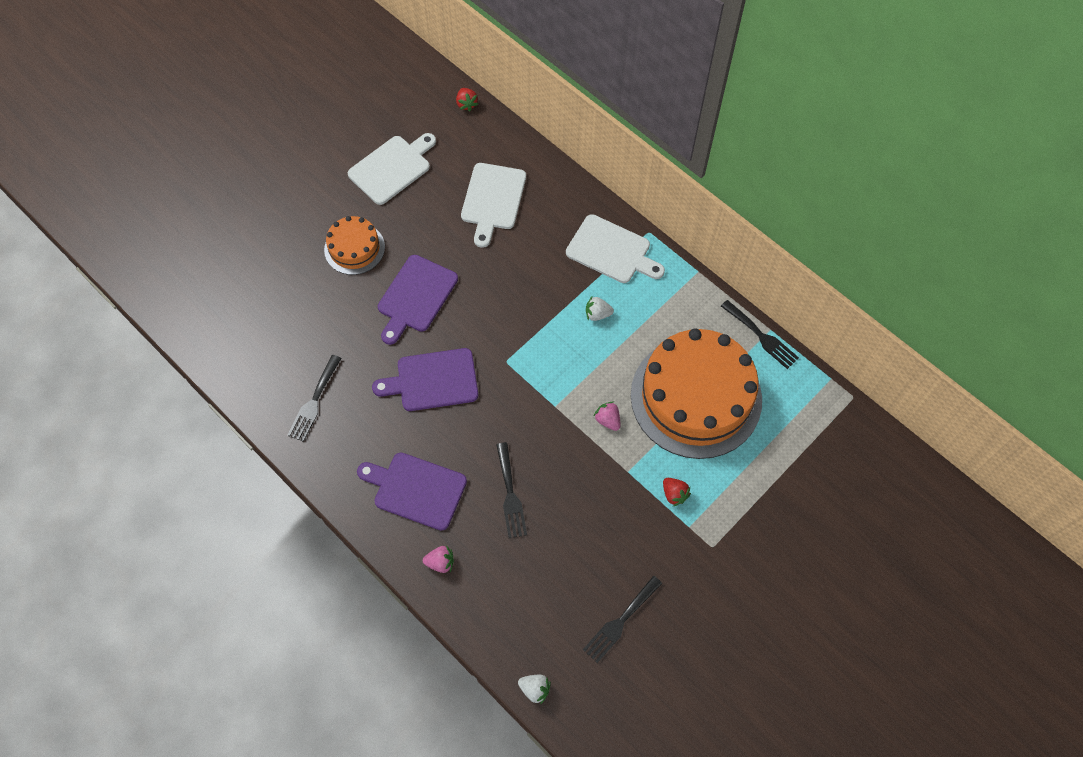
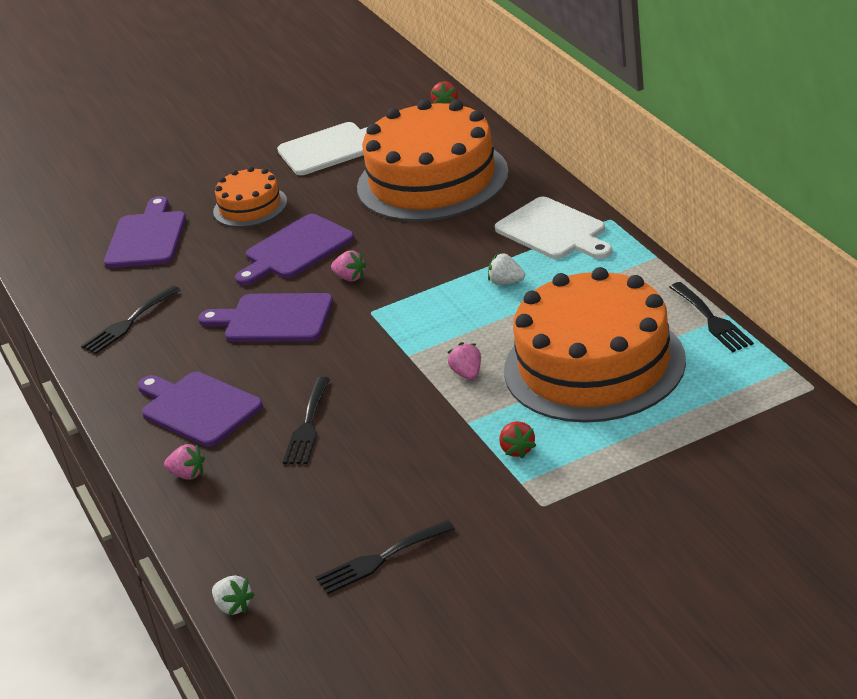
camera: 25 degrees right, 30 degrees down
white cutting board [461,163,526,248] -> orange cake [357,99,509,222]
none -> purple cutting board [104,196,186,268]
none -> pink strawberry [331,250,366,282]

